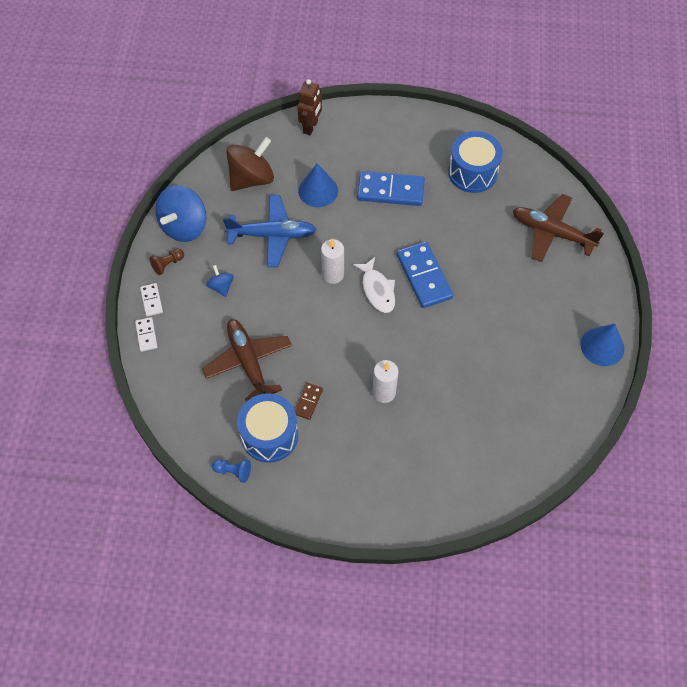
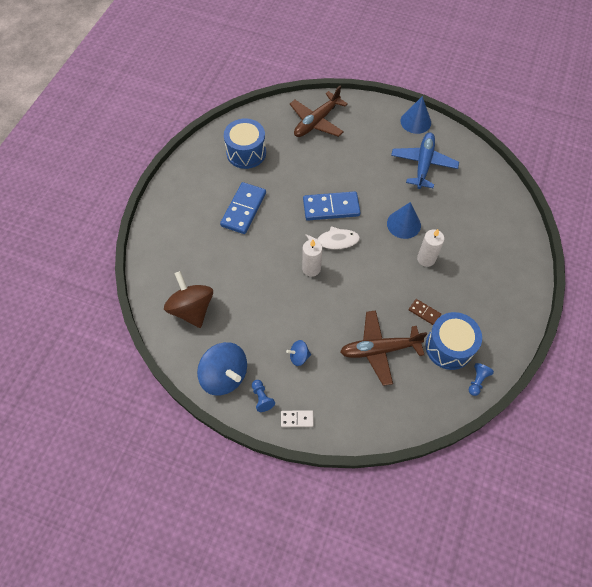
camera: 75 degrees left, 0 degrees up
white domino [135,317,158,352] -> none
brown pawn [150,249,184,275] -> blue pawn [252,380,275,412]
blue plane [223,195,317,267] -> blue plane moved to [391,132,459,189]
brown robot [297,79,322,135] -> none
blue cone [298,163,338,207] -> blue cone moved to [387,202,421,239]

